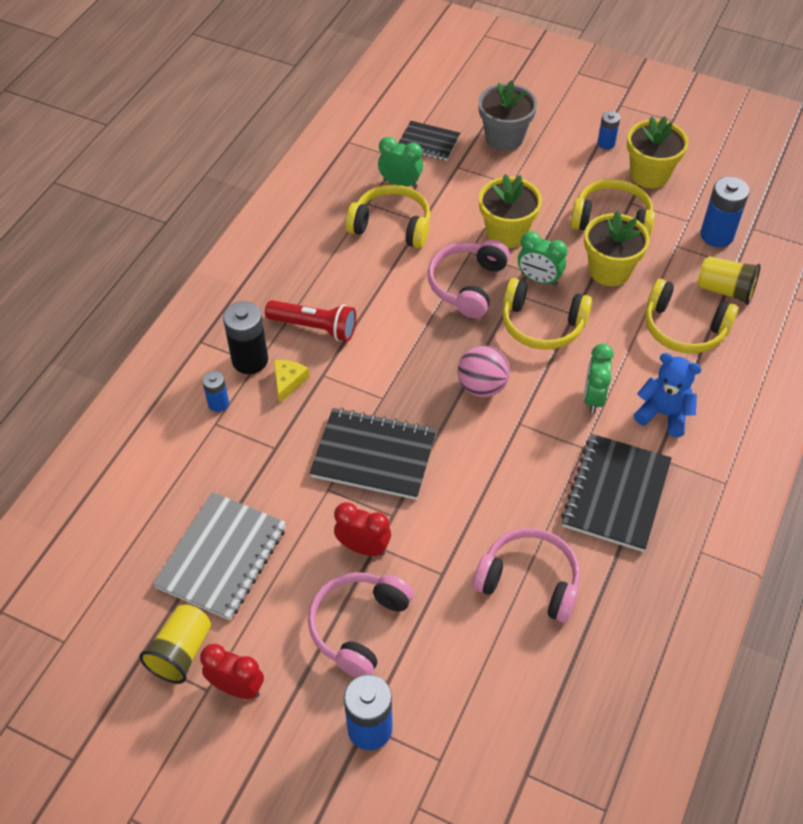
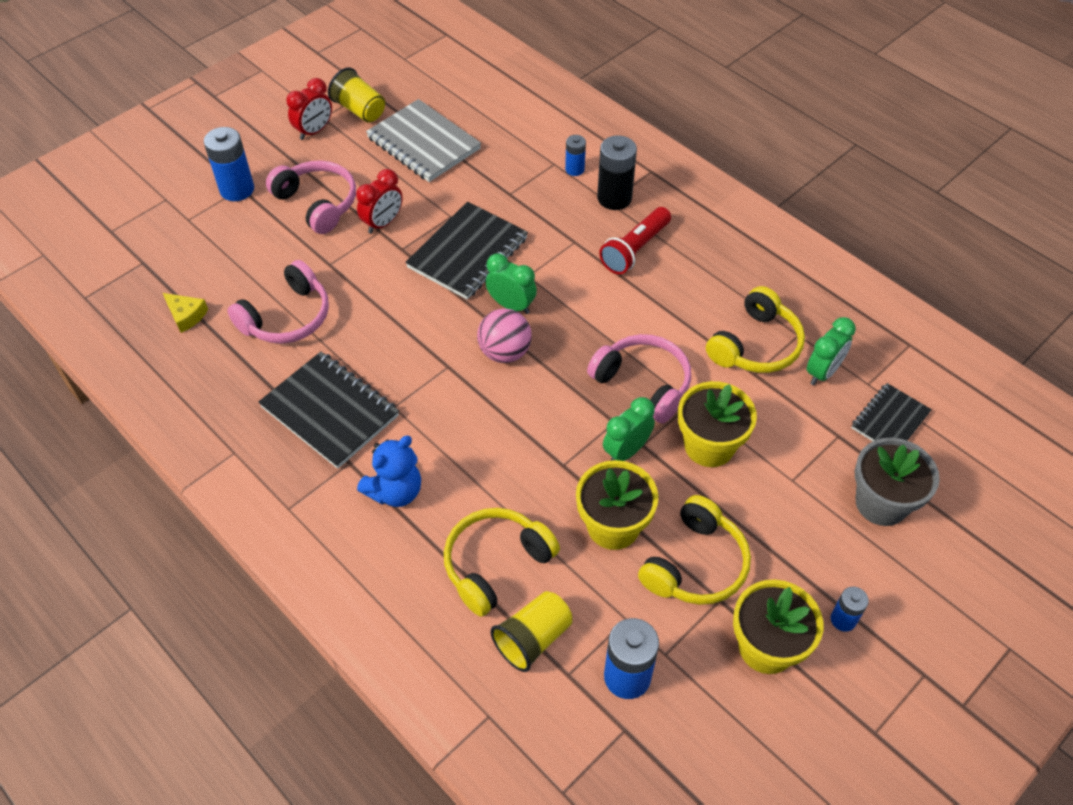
camera: 110 degrees right, 0 degrees up
yellow cheese [274,360,309,404] -> yellow cheese moved to [163,293,208,333]
yellow headphones [502,278,592,350] -> none
green clock [584,343,614,413] -> green clock moved to [486,253,537,314]

